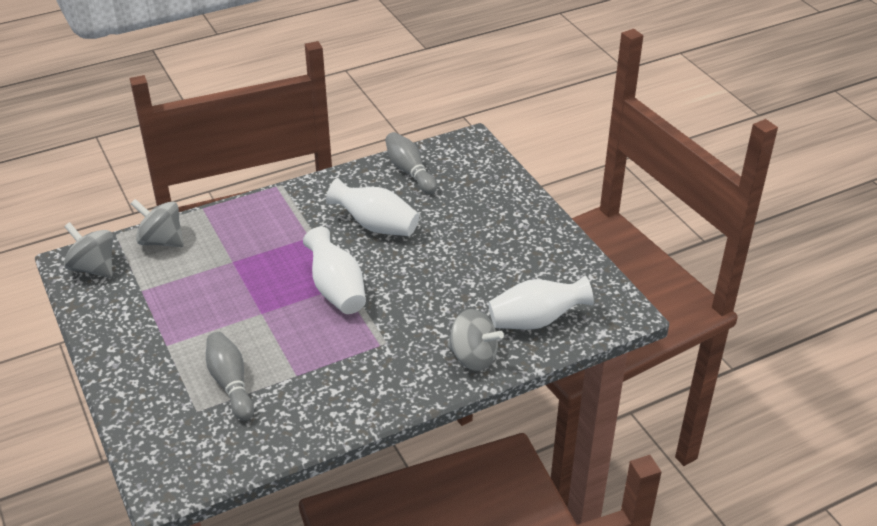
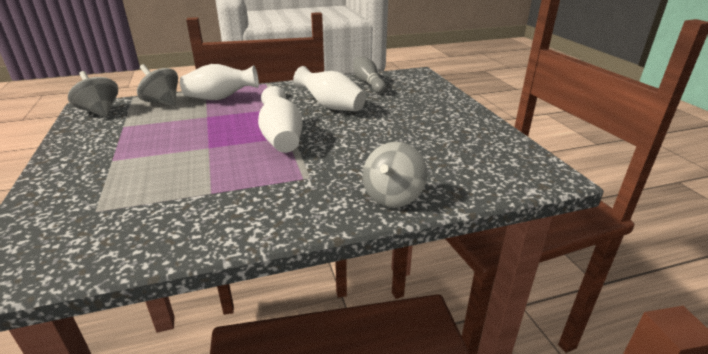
camera: 10 degrees right, 10 degrees down
grey bowling pin [206,332,254,421] -> none
grey spinning top [447,309,504,371] -> grey spinning top turned 75 degrees clockwise [362,142,427,208]
white vase [488,276,594,330] -> white vase moved to [180,64,259,100]

